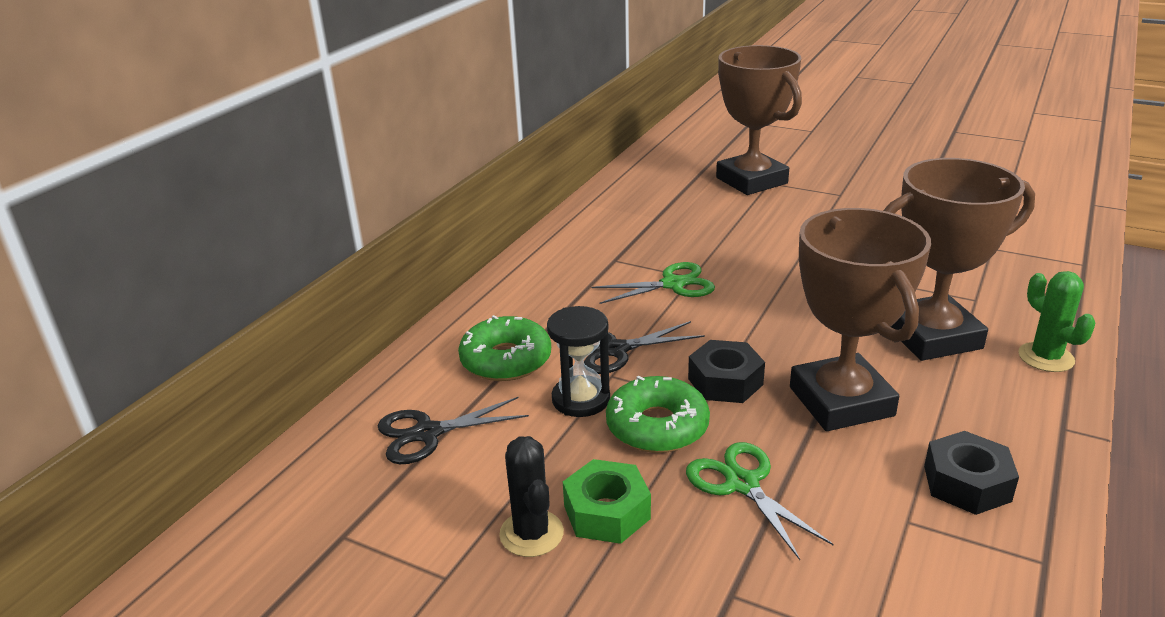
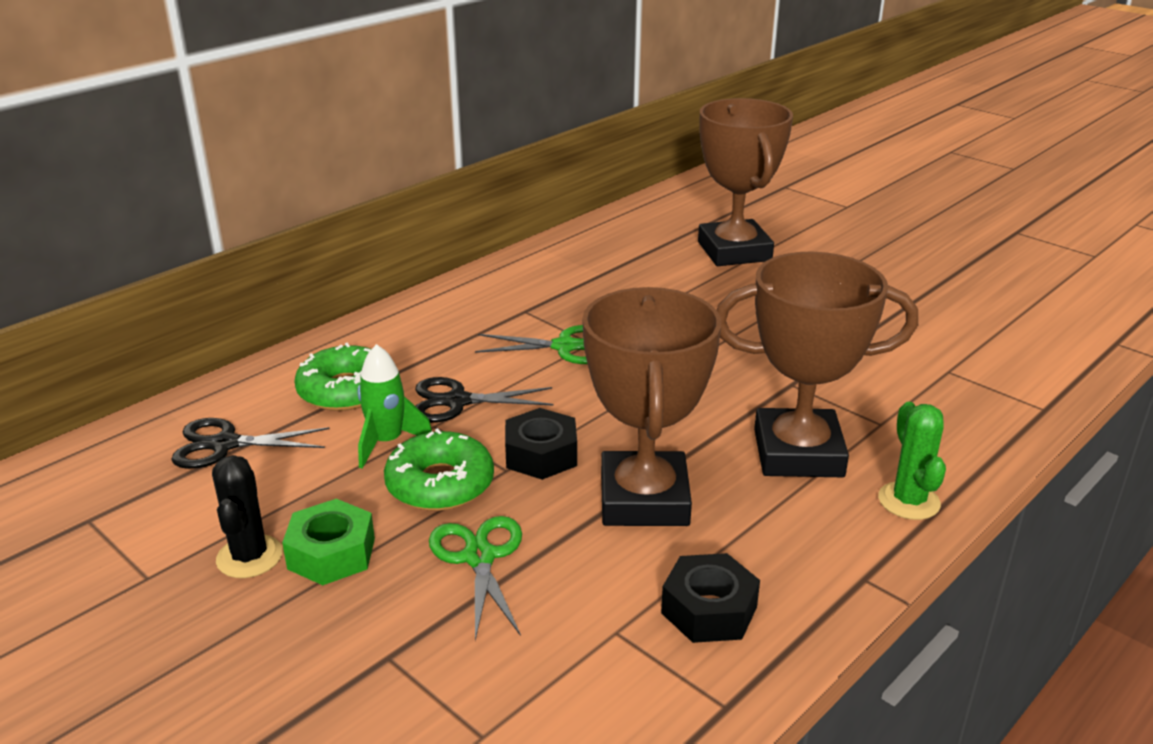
camera: 15 degrees right, 0 degrees up
black hourglass [547,306,610,417] -> green rocket [358,344,432,469]

